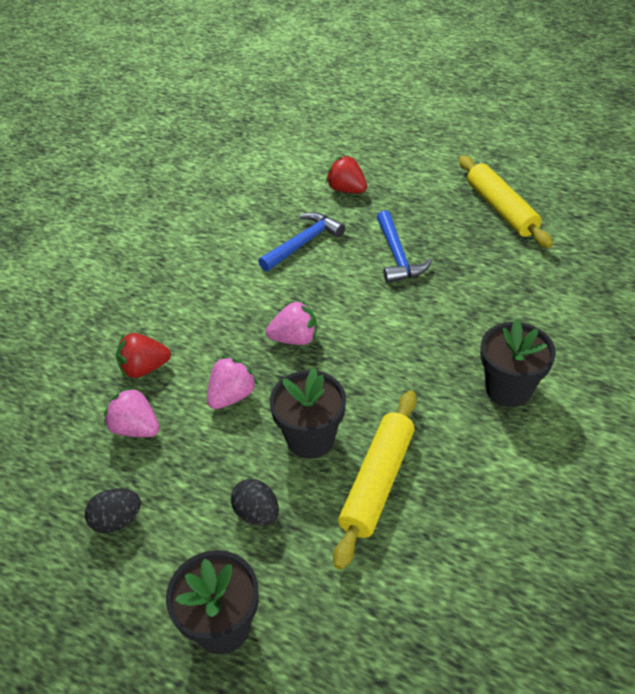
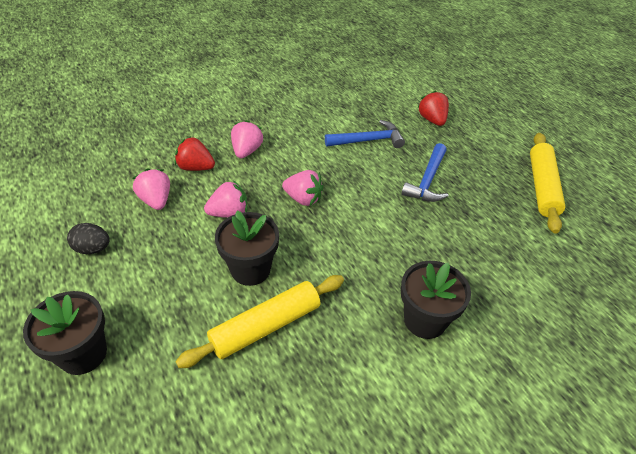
camera: 30 degrees right, 0 degrees up
black egg [231,479,279,526] -> none
none -> pink strawberry [231,120,264,158]

